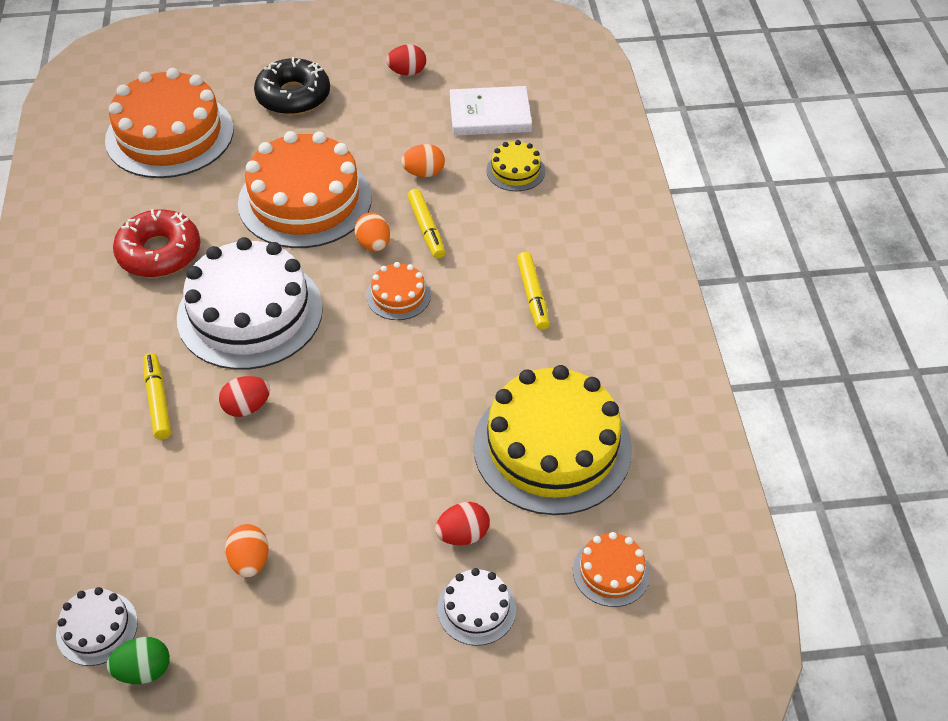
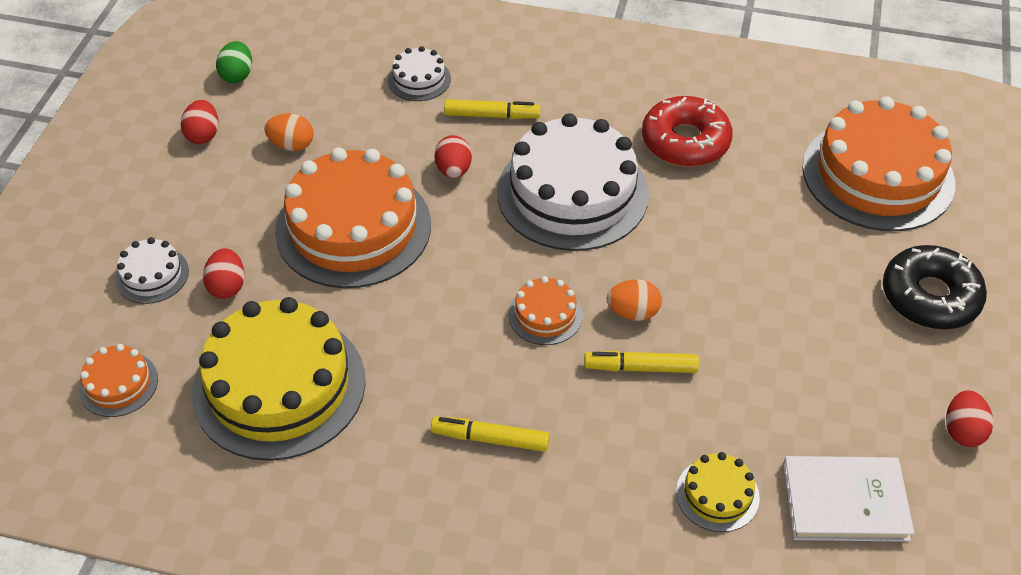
camera: 110 degrees right, 0 degrees up
white cake [56,587,138,666] -> white cake moved to [388,46,451,101]
orange cake [238,131,372,248] -> orange cake moved to [275,147,431,288]
orange egg [401,144,445,177] -> none
white book [450,86,532,136] -> white book turned 75 degrees clockwise [783,456,915,542]
none -> red egg [181,100,219,144]

